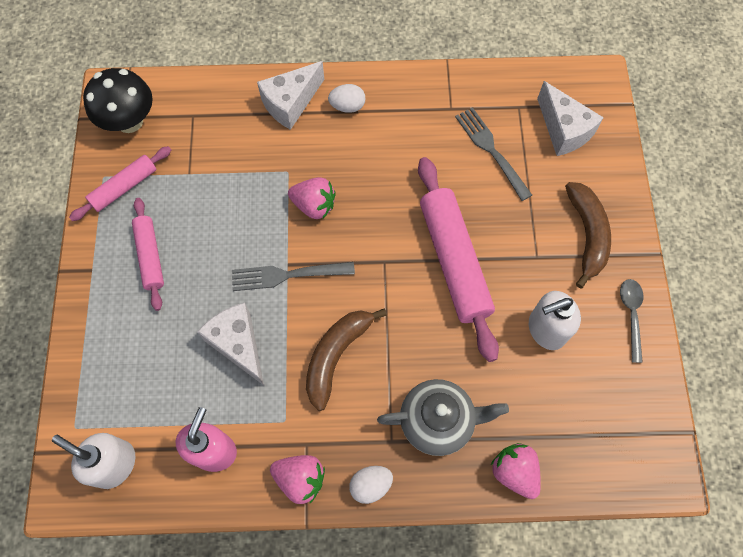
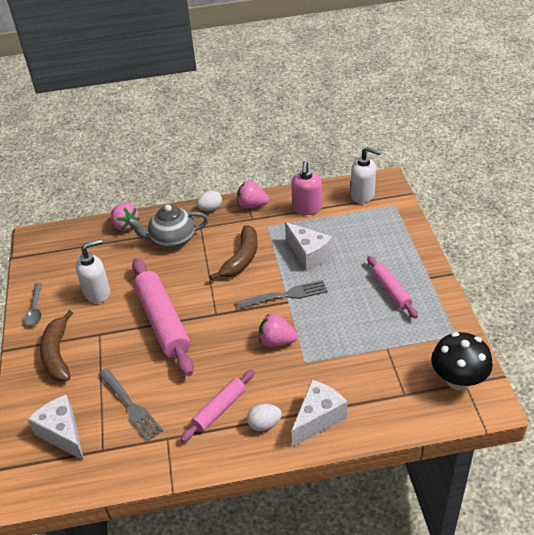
camera: 175 degrees right, 25 degrees down
pink rolling pin [69,146,171,221] -> pink rolling pin moved to [181,369,255,442]

